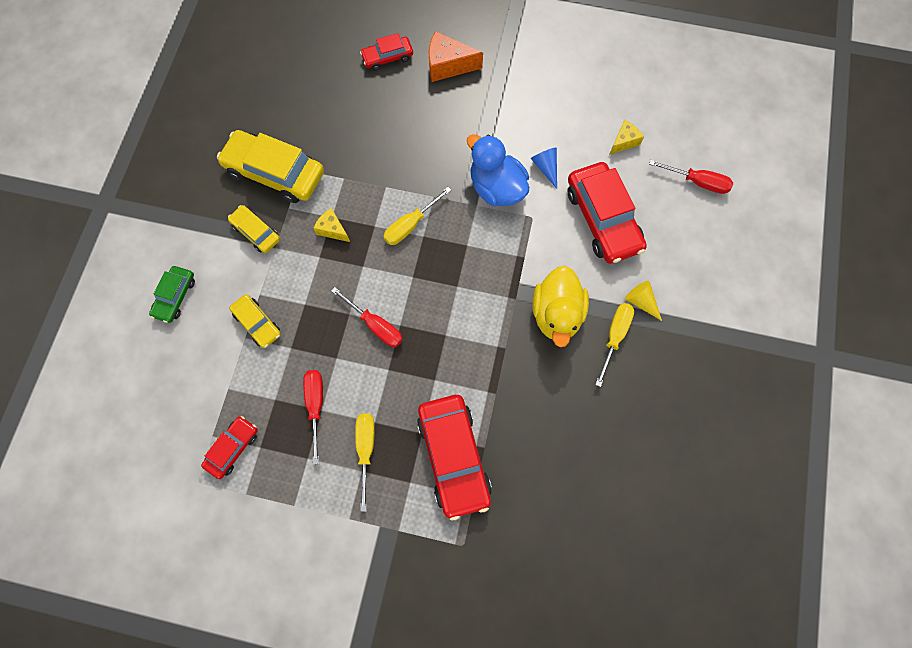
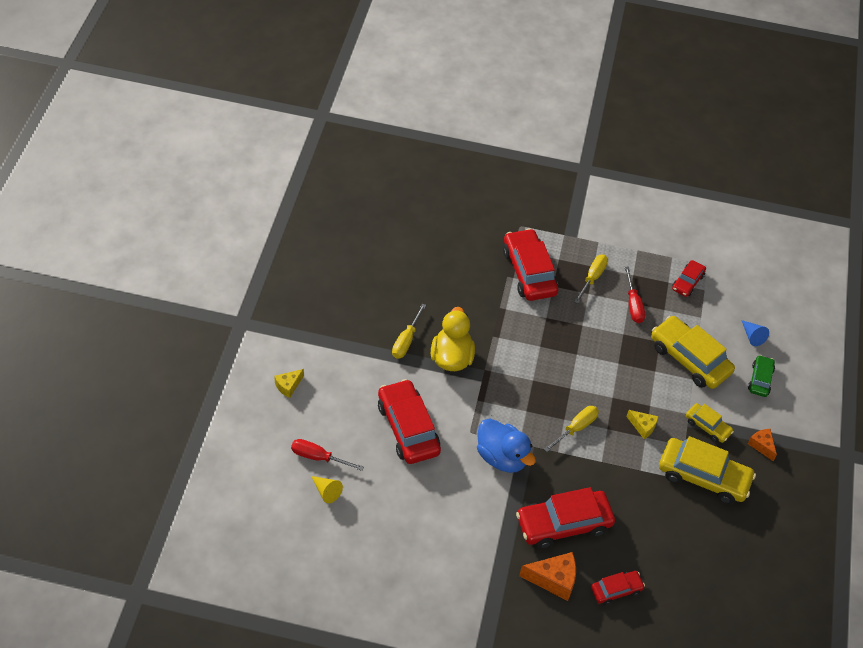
camera: 175 degrees right, 20 degrees down
yellow car [229,294,281,348] -> yellow car [651,316,735,389], size x1.88
red screwdriver [331,287,403,347] -> none
yellow screwdriver [355,413,375,512] -> yellow screwdriver turned 150 degrees counterclockwise [574,255,608,304]
blue cone [531,147,557,189] -> blue cone moved to [741,320,769,346]
yellow cheese [609,120,644,155] -> yellow cheese moved to [274,369,304,398]
yellow cone [625,281,662,321] -> yellow cone moved to [311,476,343,503]
none -> red car [516,487,615,549]
none -> orange cheese [748,429,777,461]

